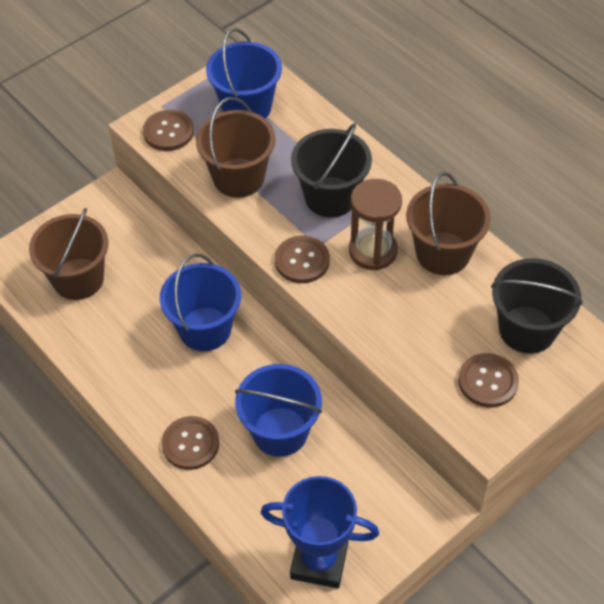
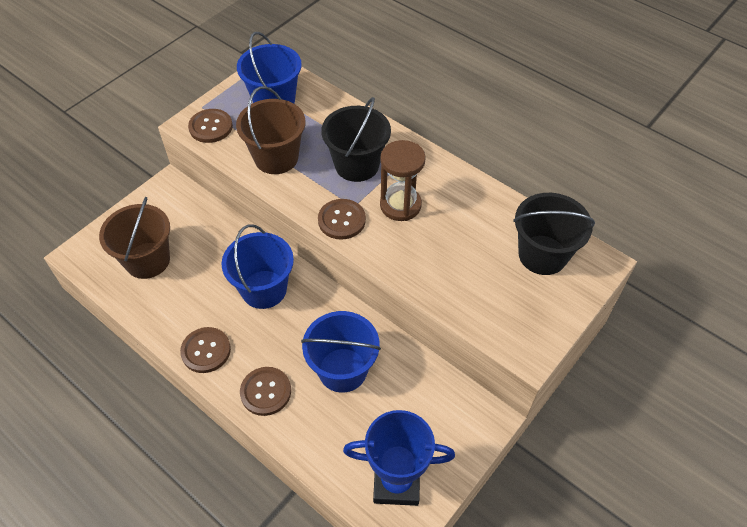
camera: 10 degrees left, 0 degrees up
brown bucket [406,172,491,275] -> none
brown button [458,353,519,407] -> brown button moved to [180,327,231,373]

